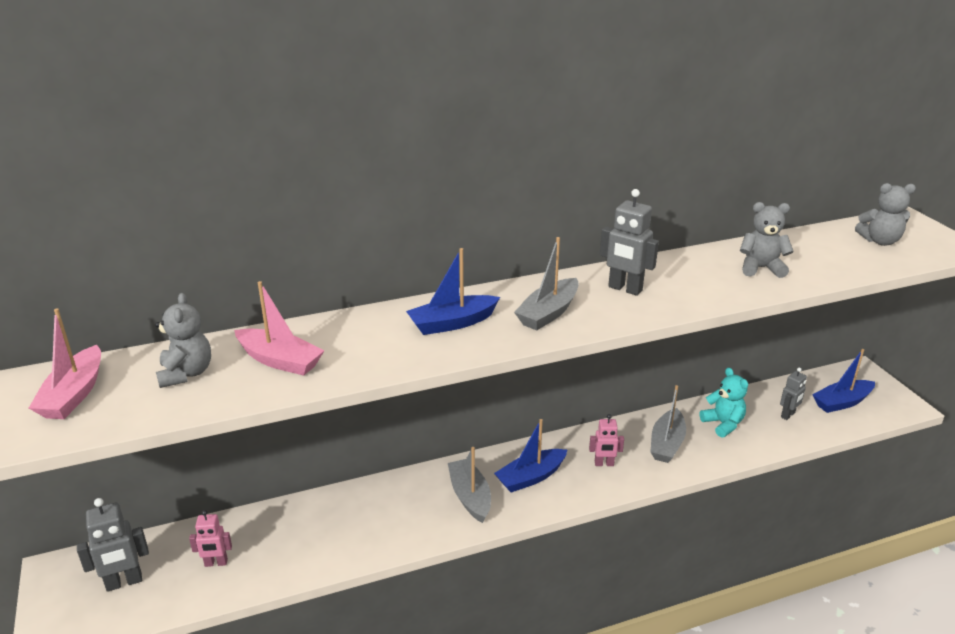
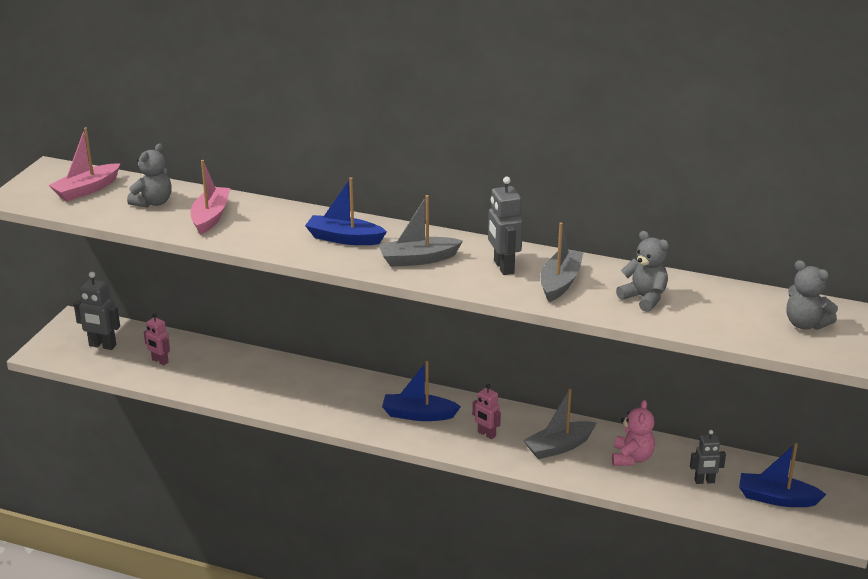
camera: 40 degrees right, 0 degrees up
pink boat [234,281,325,376] -> pink boat turned 150 degrees counterclockwise [191,160,230,235]
grey boat [448,447,491,523] -> grey boat moved to [540,222,583,302]
turquoise teddy bear [700,367,748,438] -> pink teddy bear [612,400,655,466]

